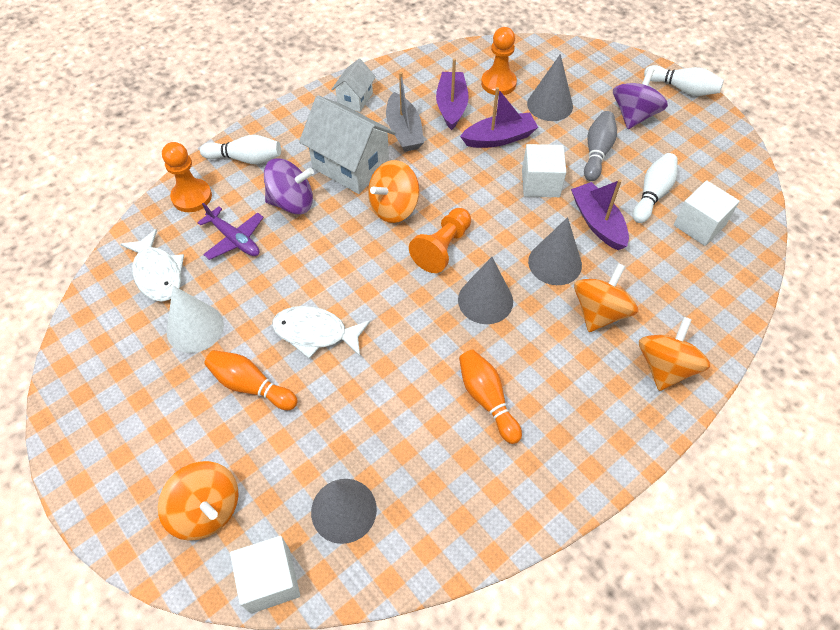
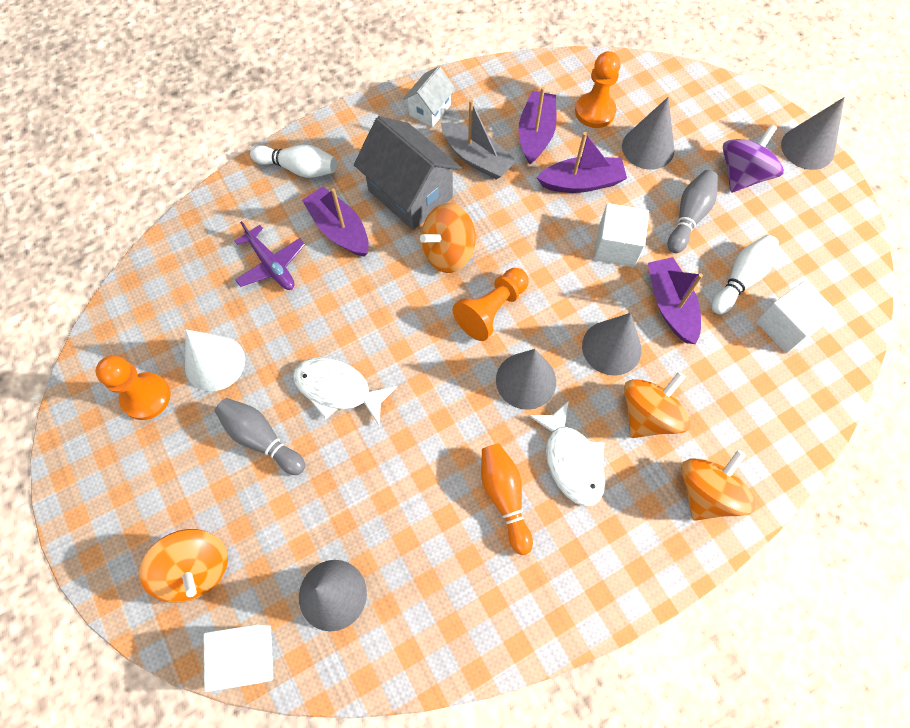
camera: 10 degrees right, 10 degrees up
white fish [120,229,184,302] -> white fish moved to [528,401,605,506]
orange pawn [162,142,212,212] -> orange pawn moved to [96,356,171,420]
orange bowling pin [204,350,298,410] -> grey bowling pin [215,398,305,475]
purple spinning top [264,158,314,214] -> purple boat [302,186,369,256]
white house [299,95,396,194] -> grey house [354,116,462,230]
grey boat [386,72,424,152] -> grey boat turned 45 degrees counterclockwise [441,100,516,179]
white bowling pin [644,65,724,96] -> grey cone [781,97,845,170]

